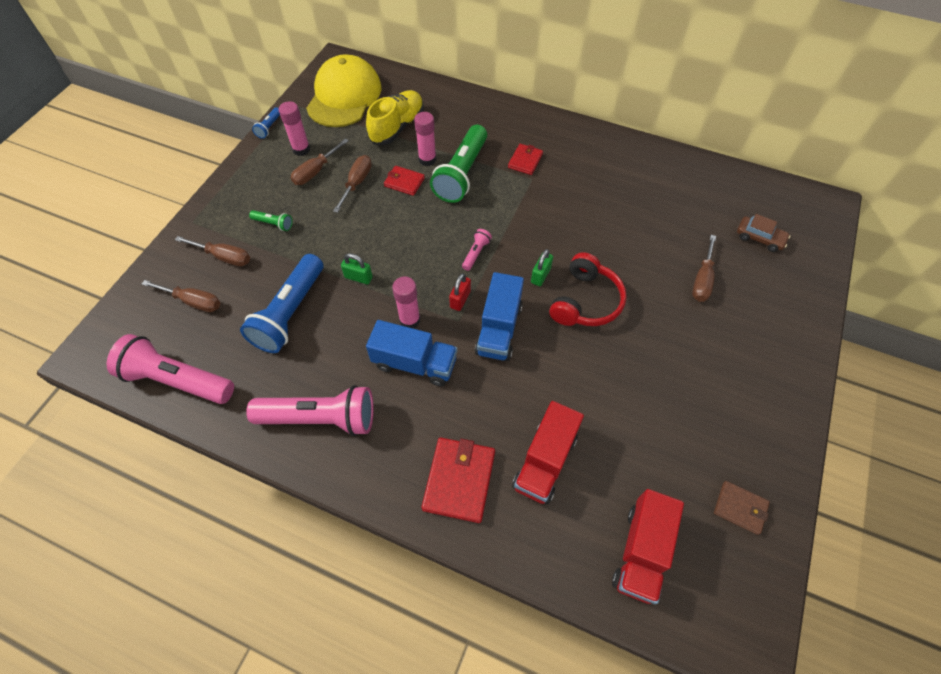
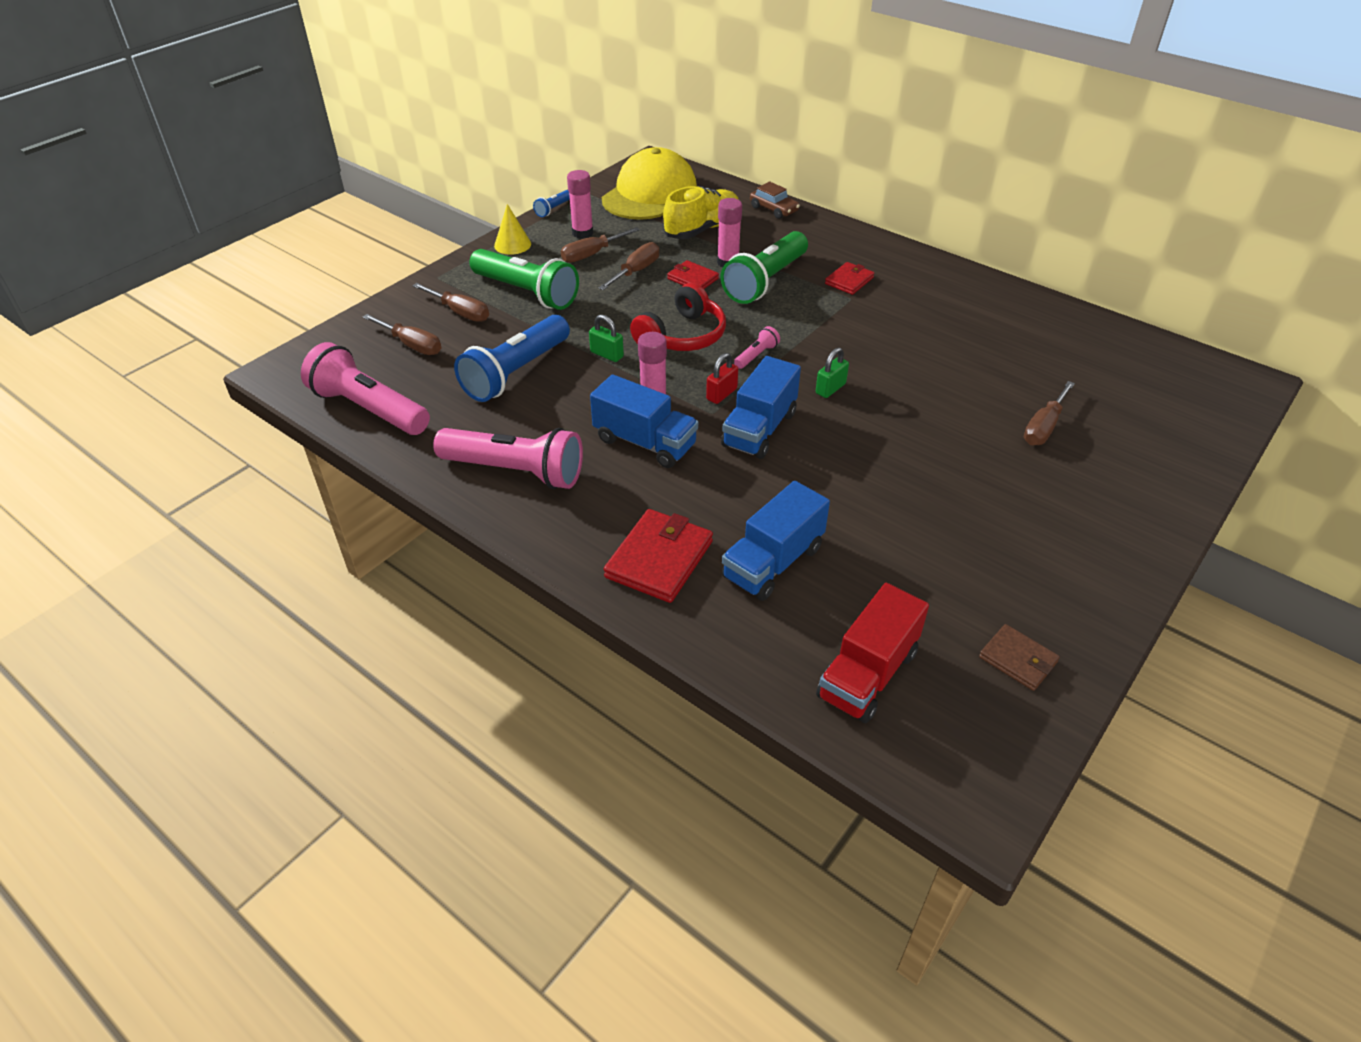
camera: 15 degrees right, 15 degrees down
green flashlight [249,210,293,231] -> green flashlight [469,249,579,310], size x2.30
red truck [512,401,584,504] -> blue truck [722,481,830,601]
red headphones [549,252,627,326] -> red headphones moved to [630,283,726,351]
brown car [737,214,790,252] -> brown car moved to [750,181,800,219]
none -> yellow cone [494,204,531,255]

